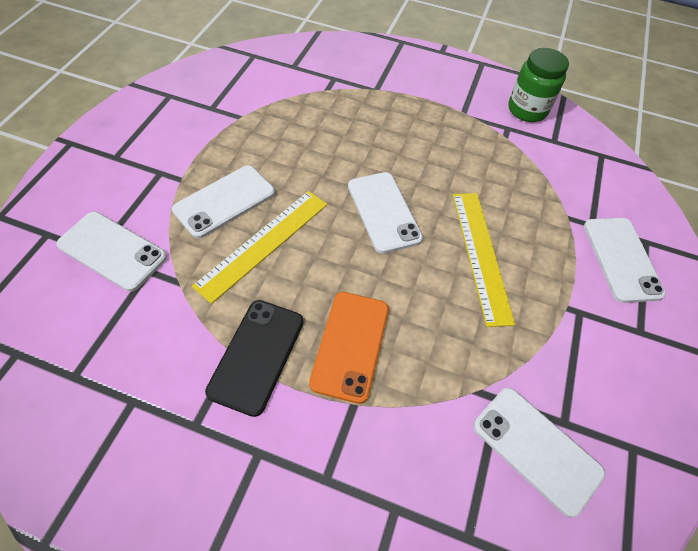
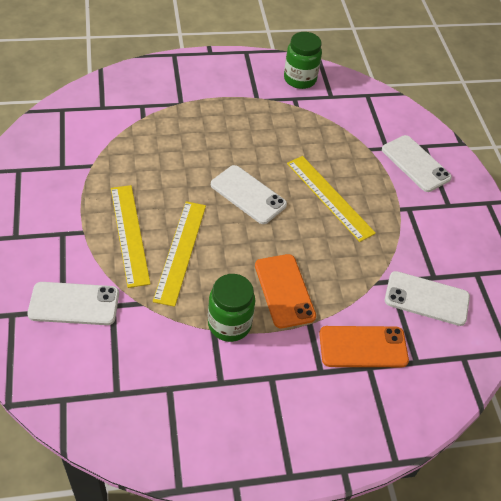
camera: 30 degrees left, 5 degrees down
white phone [172,165,275,239] -> yellow ruler [111,185,151,288]
black phone [205,300,304,417] -> green jar [208,274,255,342]
none -> orange phone [319,326,409,367]

